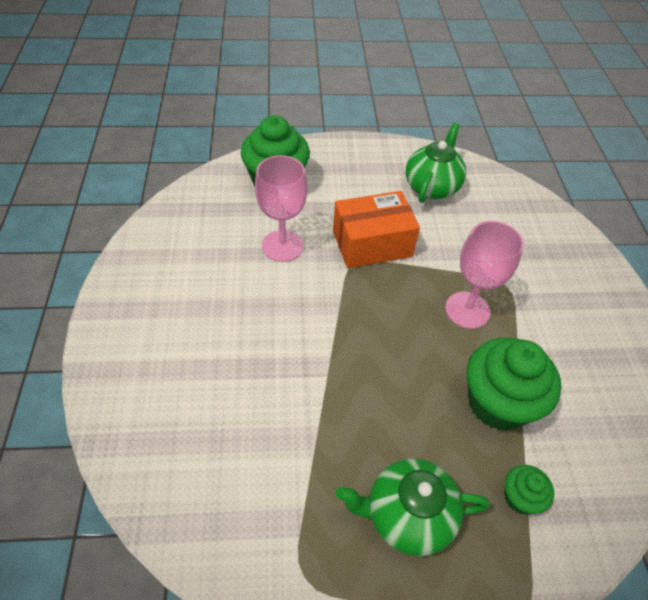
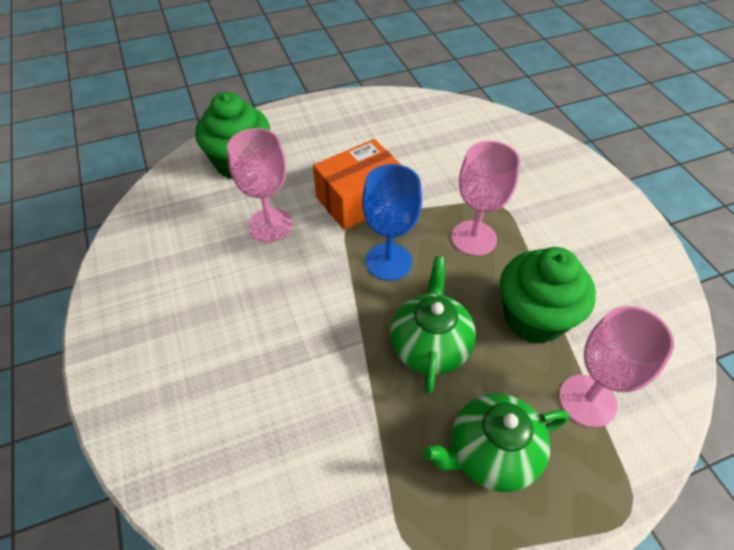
camera: 15 degrees left, 0 degrees up
green teapot [406,123,466,203] -> green teapot moved to [390,256,476,394]
green cupcake [504,465,554,514] -> pink goblet [559,306,674,428]
none -> blue goblet [362,164,422,281]

